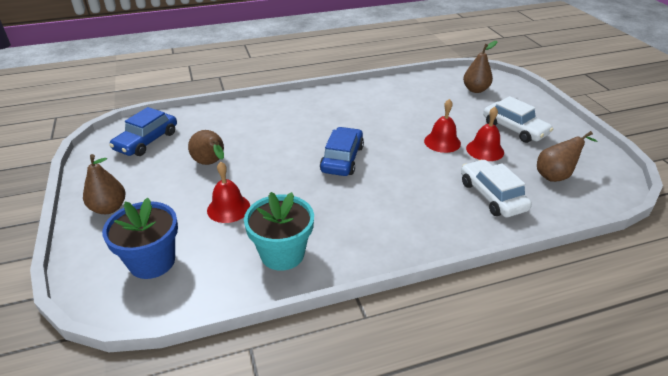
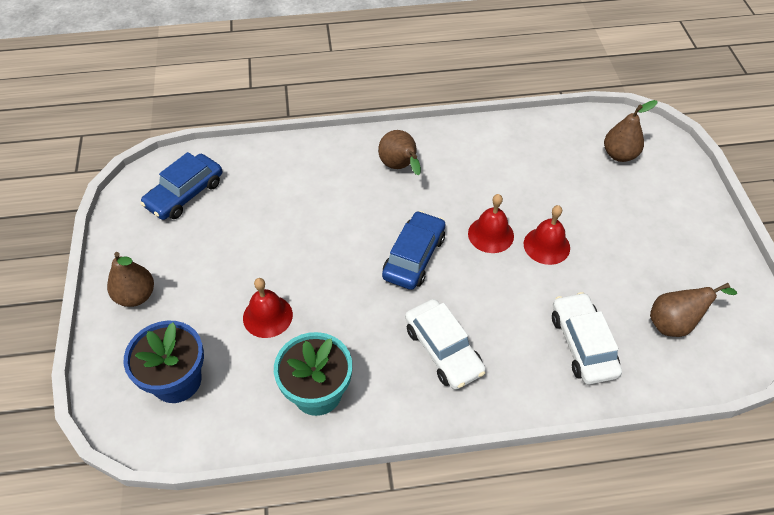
camera: 10 degrees right, 15 degrees up
brown pear [188,130,224,165] -> brown pear moved to [378,130,421,175]
red bell [466,107,504,161] -> red bell moved to [468,194,514,253]
white car [483,96,553,143] -> white car moved to [405,299,486,390]

